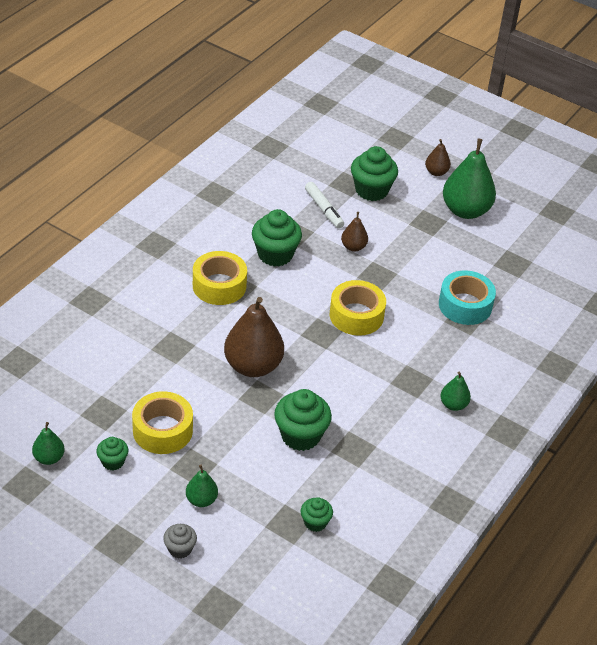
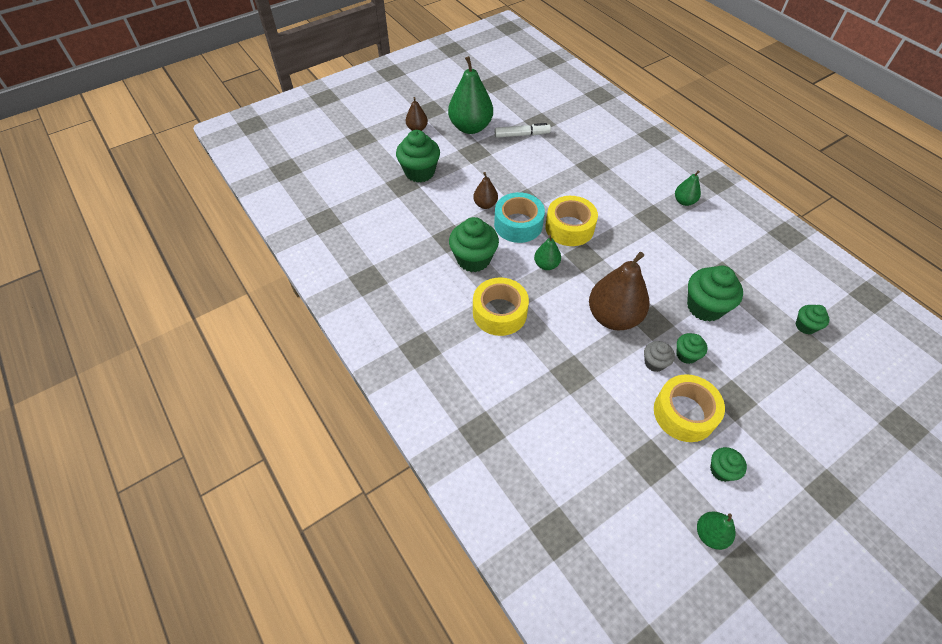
camera: 65 degrees left, 10 degrees up
grey cupcake [163,524,197,559] -> grey cupcake moved to [644,341,675,372]
green pear [186,465,218,507] -> green pear moved to [534,235,561,270]
white marker [305,182,344,229] -> white marker moved to [495,123,551,138]
turquoise tape [439,270,496,325] -> turquoise tape moved to [494,192,545,243]
none -> green cupcake [676,333,707,364]

